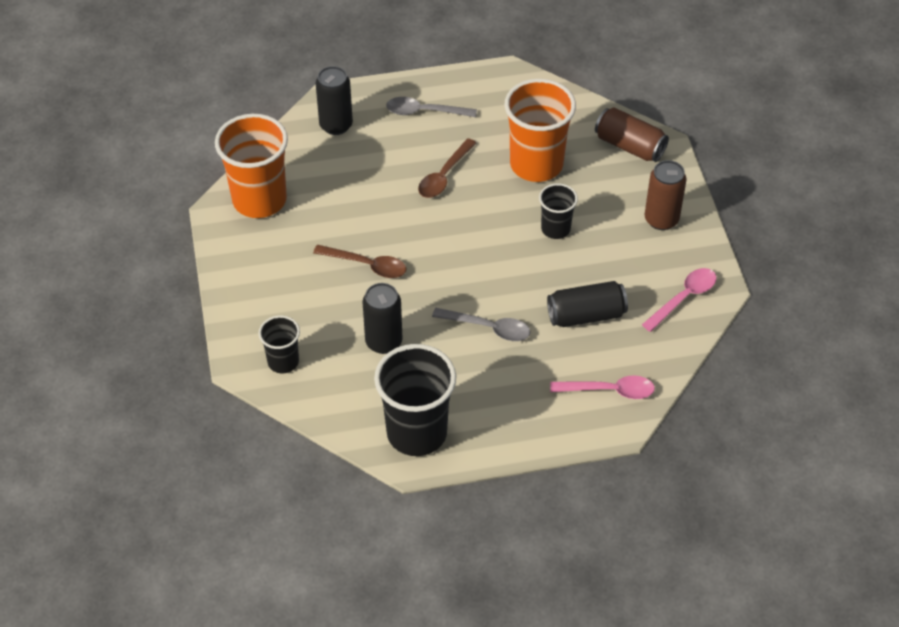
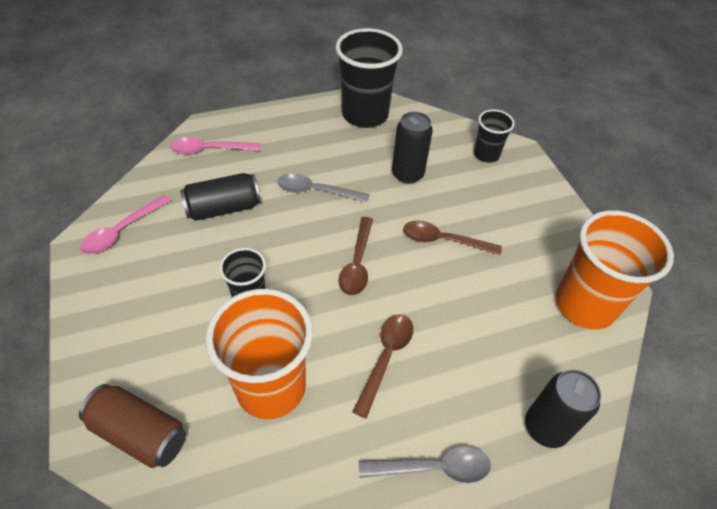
camera: 170 degrees right, 0 degrees up
brown can [645,160,686,230] -> none
none -> brown spoon [338,217,373,295]

